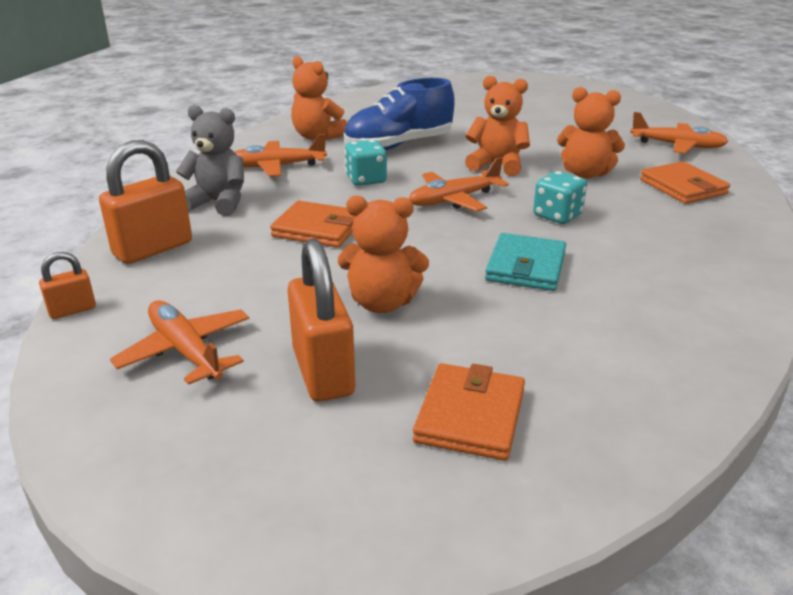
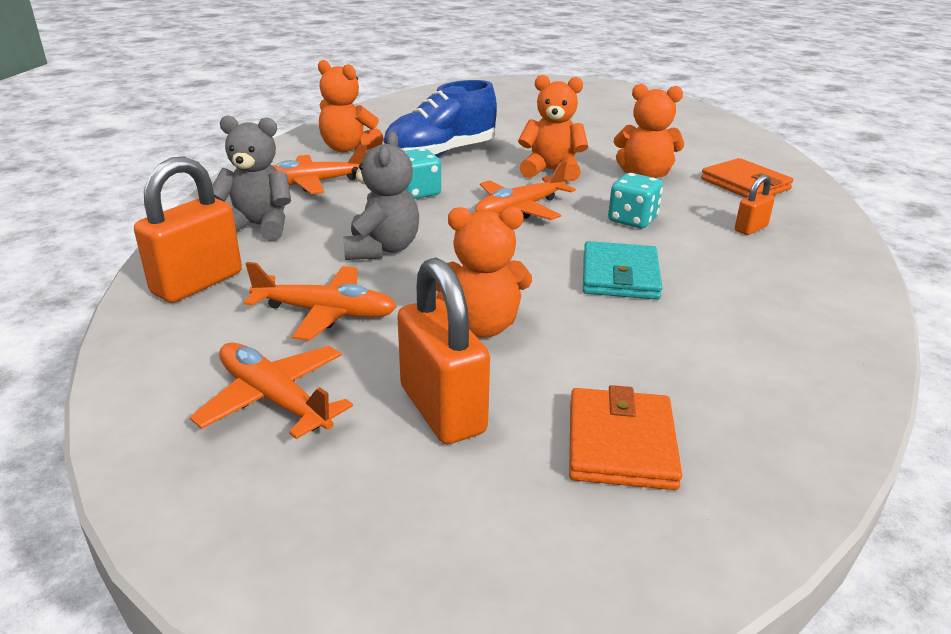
camera: 10 degrees left, 0 degrees up
orange padlock [39,252,96,319] -> orange padlock moved to [735,175,775,235]
orange wallet [270,201,355,248] -> grey teddy bear [343,132,419,260]
orange plane [630,112,729,154] -> orange plane moved to [243,262,397,341]

